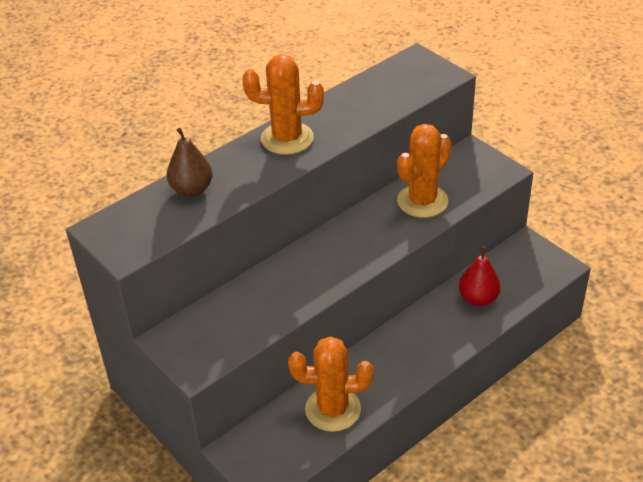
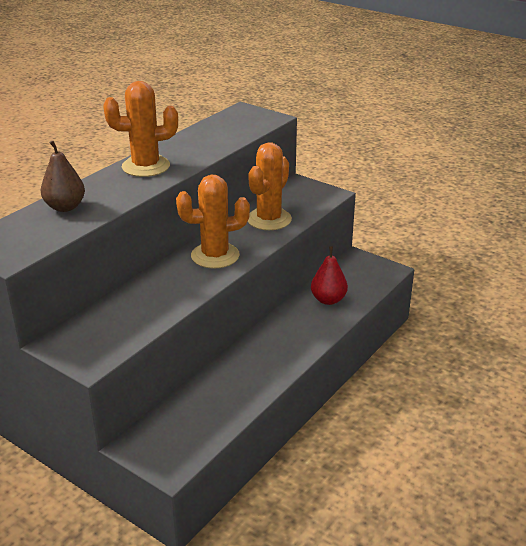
camera: 15 degrees left, 10 degrees down
orange cactus [288,336,374,432] -> orange cactus moved to [176,174,250,269]

